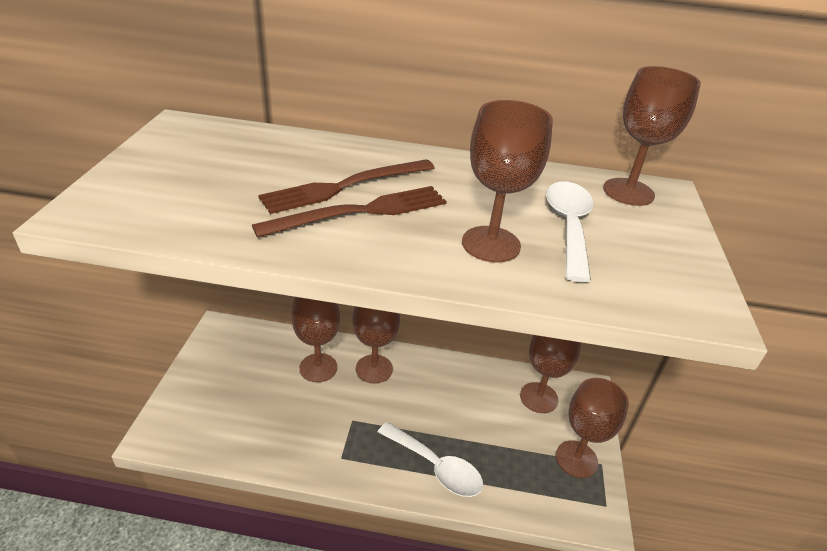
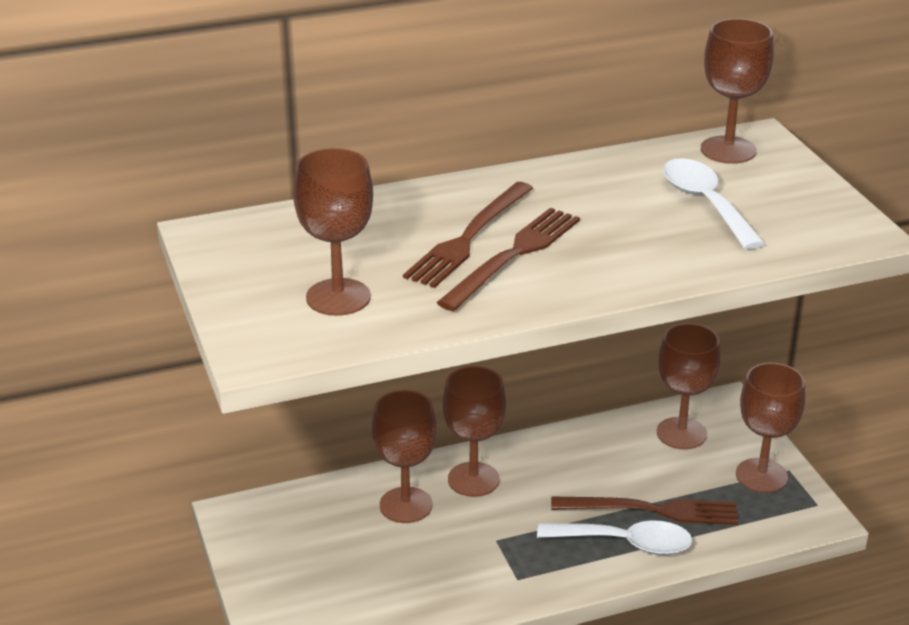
camera: 25 degrees left, 5 degrees down
brown goblet [462,100,553,263] -> brown goblet moved to [293,148,373,316]
none -> brown fork [551,496,738,525]

